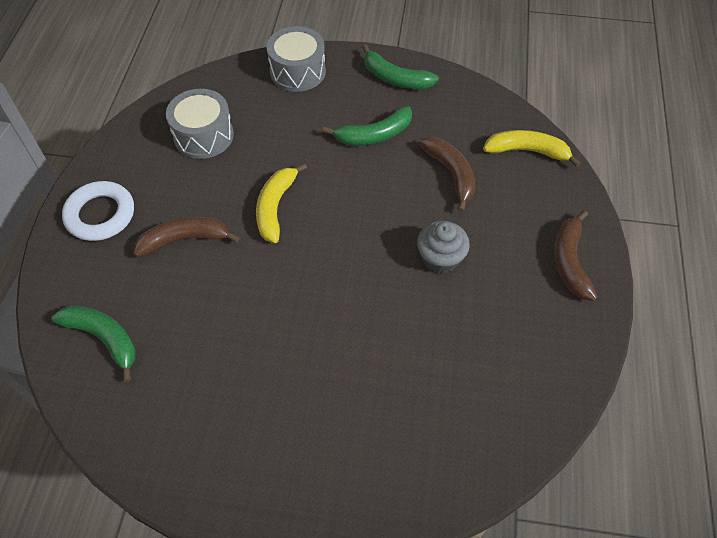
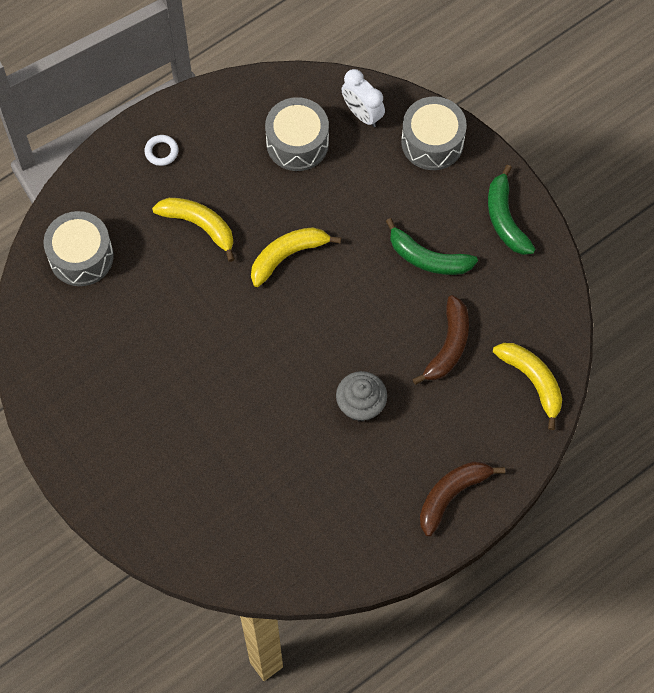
camera: 45 degrees right, 10 degrees up
green banana [51,305,136,382] -> grey drum [43,211,114,286]
white ring [62,181,134,241] -> white ring [144,135,178,166], size x0.50
brown banana [133,217,240,257] -> yellow banana [152,198,235,262]
none -> white clock [341,69,385,127]

